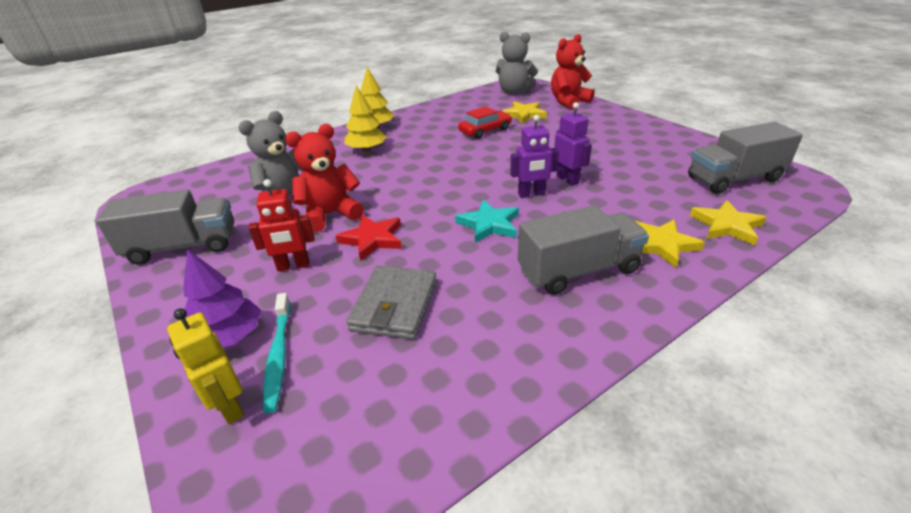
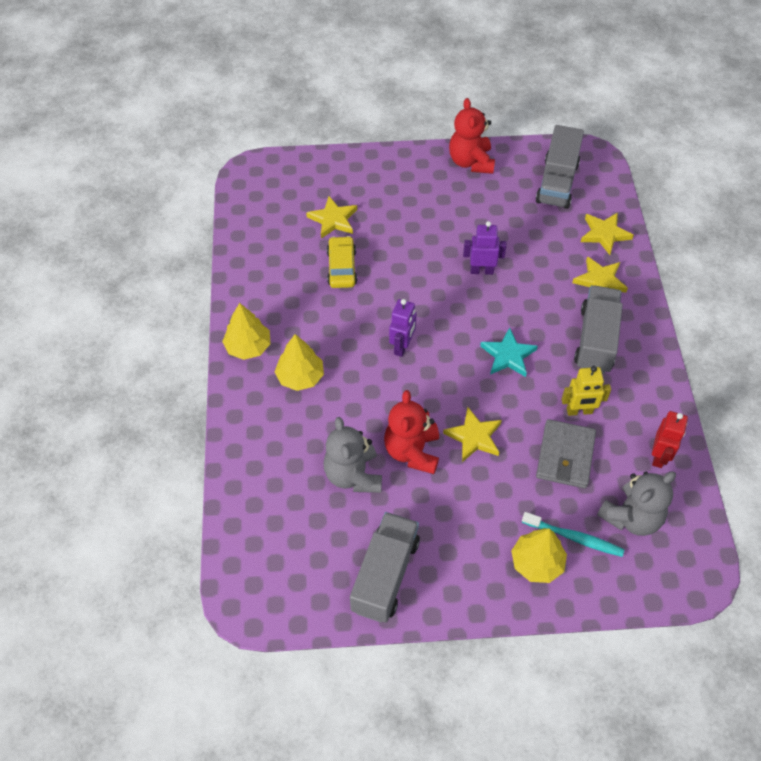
camera: 60 degrees left, 20 degrees up
yellow robot [167,308,244,424] -> yellow robot moved to [562,366,611,416]
purple tree [183,249,261,347] -> yellow tree [511,528,567,583]
red robot [248,179,314,272] -> red robot moved to [652,411,688,468]
red star [336,215,402,261] -> yellow star [443,407,502,462]
grey wallet [346,266,437,340] -> grey wallet turned 60 degrees clockwise [536,419,596,489]
red car [458,106,512,139] -> yellow car [327,236,357,288]
grey teddy bear [496,32,538,95] -> grey teddy bear moved to [597,471,676,536]
purple robot [510,115,559,198] -> purple robot moved to [389,299,417,357]
red teddy bear [551,34,595,109] -> red teddy bear moved to [449,98,495,174]

